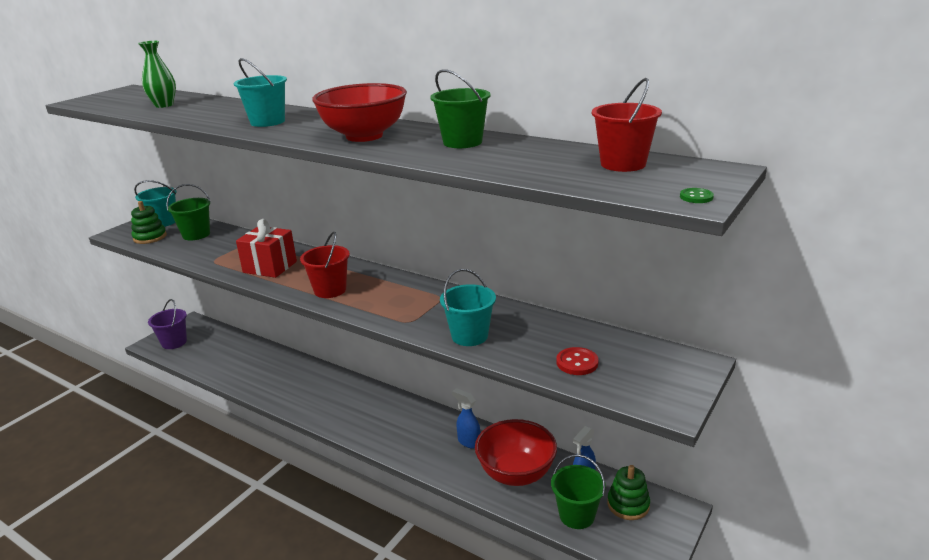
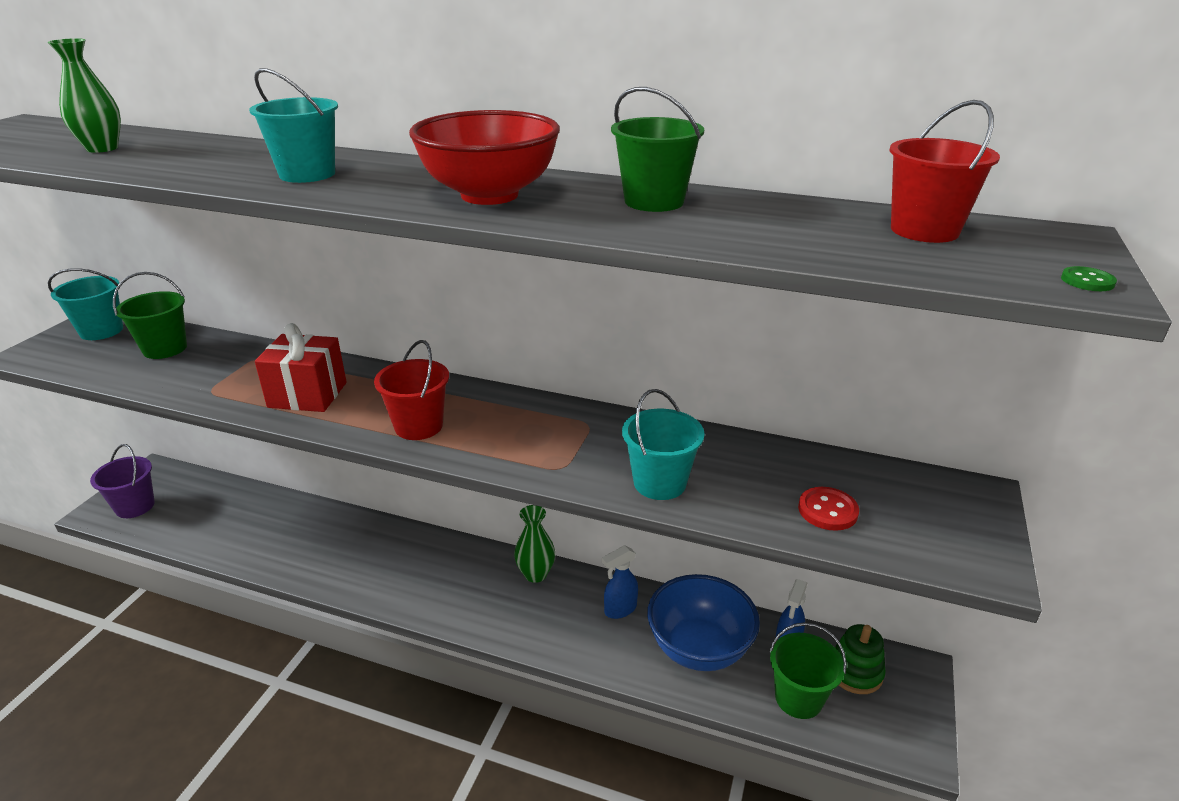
camera: 15 degrees left, 5 degrees up
green stacking toy [131,201,167,244] -> none
blue spray bottle [452,388,480,448] -> blue spray bottle turned 60 degrees counterclockwise [602,545,638,619]
red bowl [475,419,557,486] -> blue bowl [647,574,760,671]
none -> green vase [514,505,555,583]

